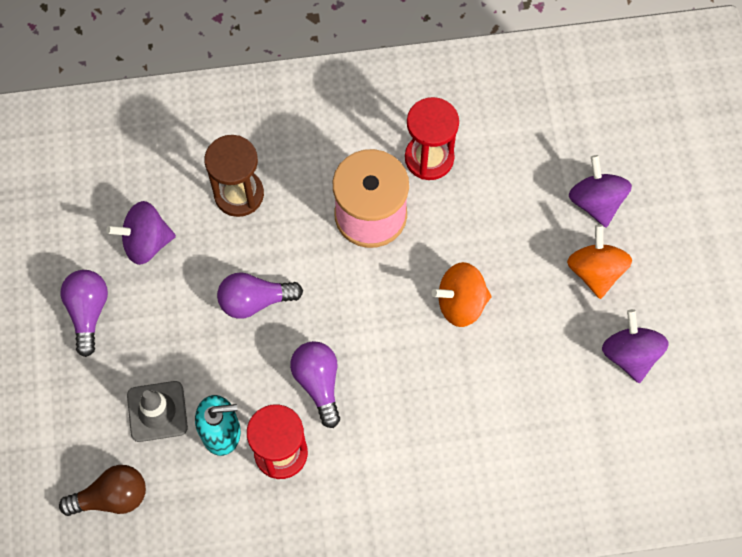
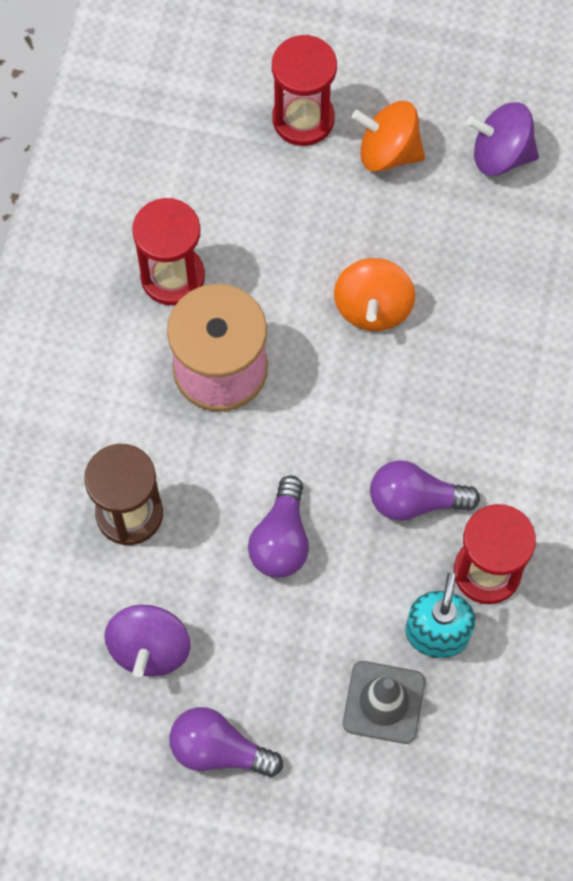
camera: 70 degrees left, 0 degrees up
brown light bulb [59,465,146,516] -> none
purple spinning top [569,155,632,228] -> red hourglass [272,35,337,146]

